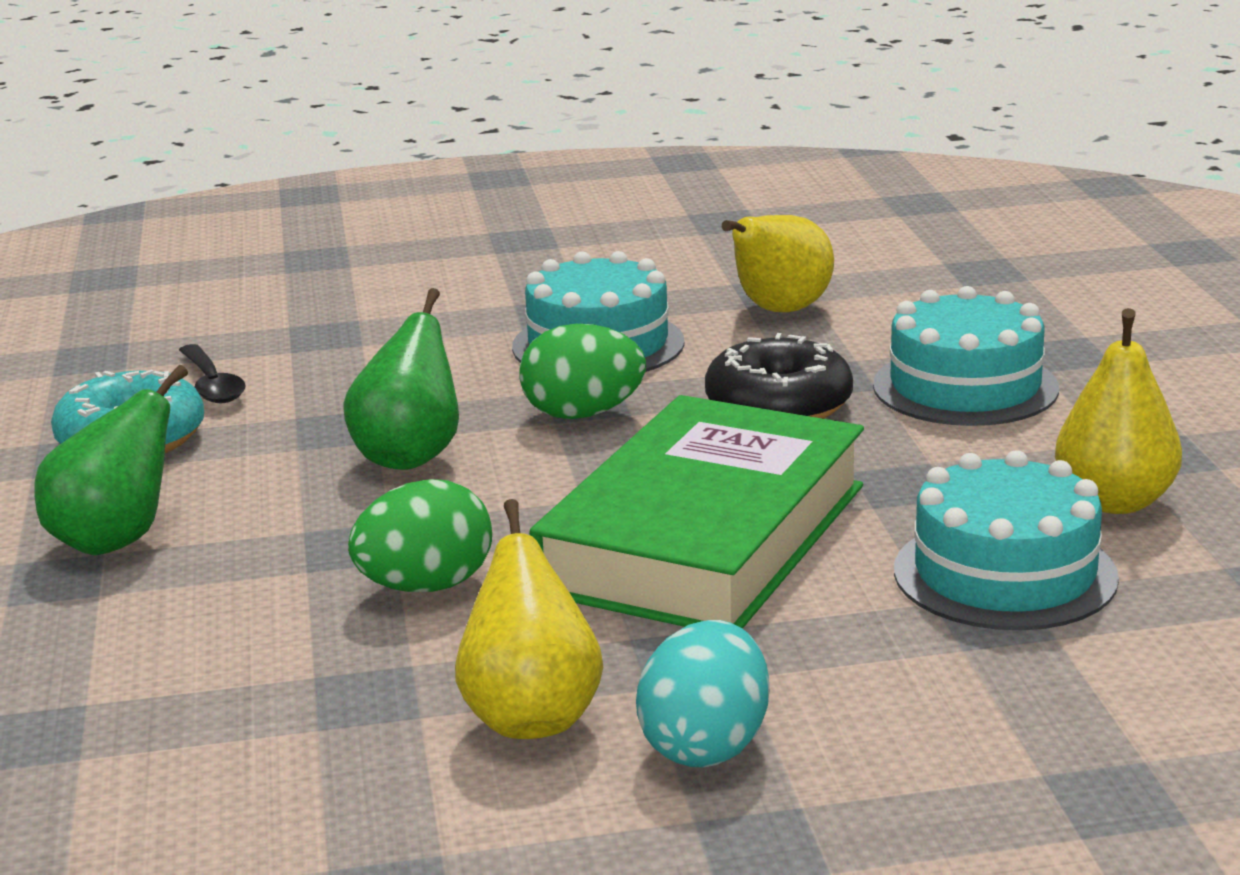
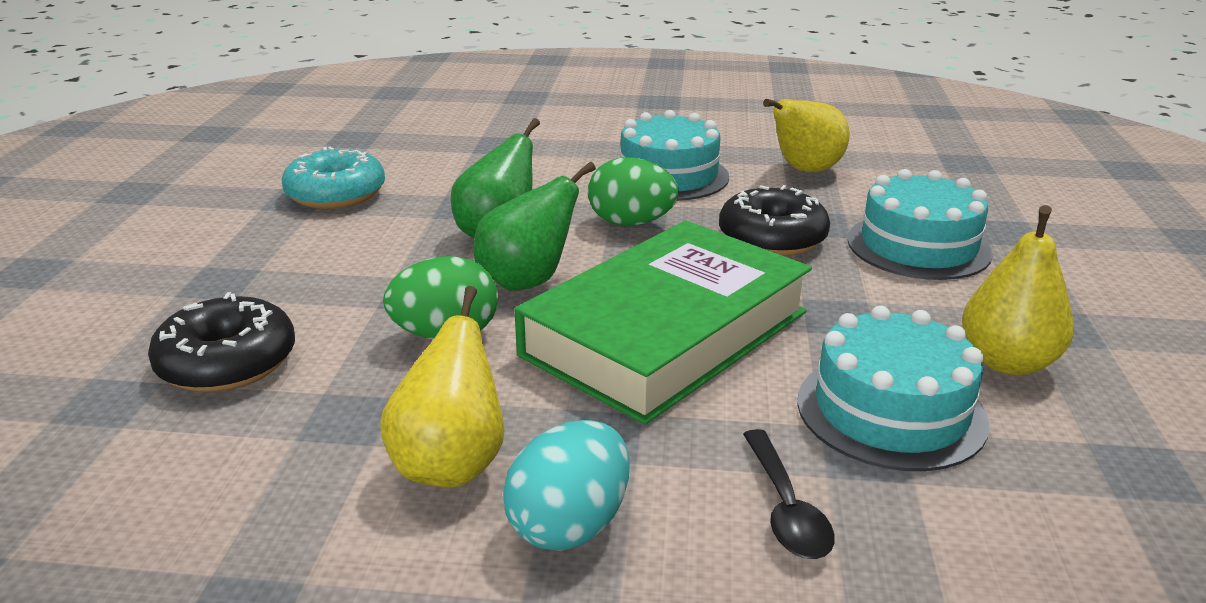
camera: 15 degrees right, 5 degrees up
green pear [35,365,188,556] -> green pear moved to [474,162,596,291]
black spoon [179,344,246,403] -> black spoon moved to [743,429,835,559]
none -> black donut [148,292,295,392]

